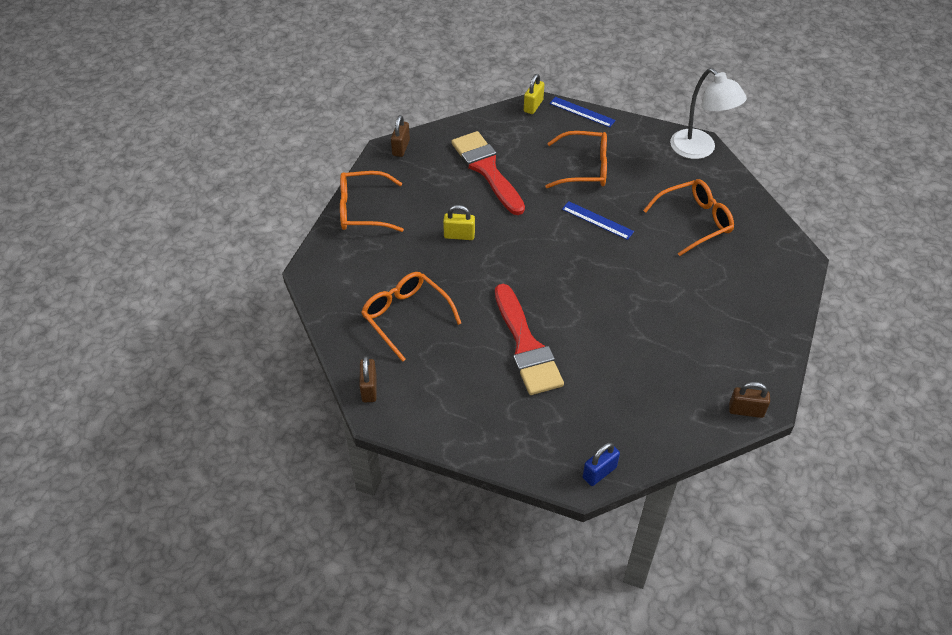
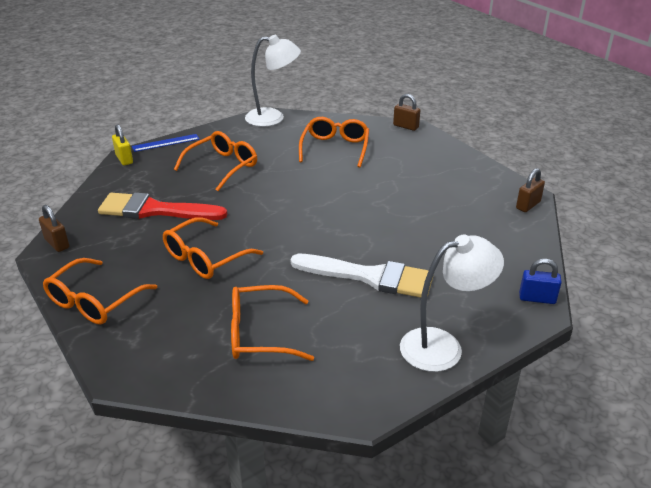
camera: 55 degrees left, 15 degrees down
brown padlock [359,356,377,402] -> brown padlock moved to [393,94,420,131]
yellow padlock [443,205,475,240] -> orange glasses [163,217,263,279]
red brush [495,284,564,395] -> white brush [291,254,434,298]
blue ruler [562,201,634,240] -> none
blue padlock [583,442,620,486] -> blue padlock turned 75 degrees counterclockwise [519,259,562,304]
none -> white lamp [400,235,504,372]

